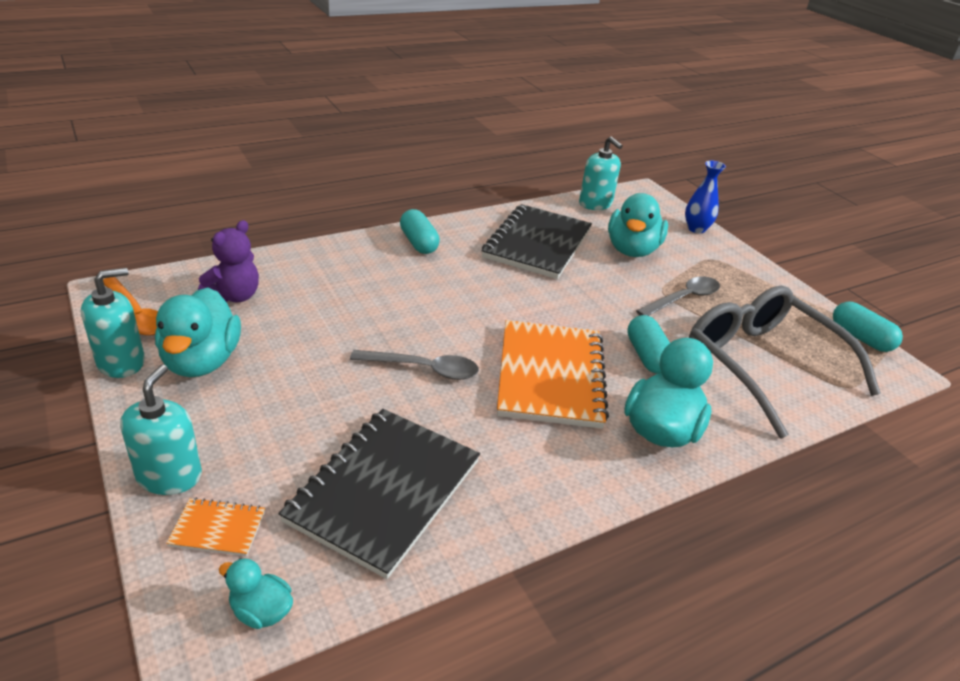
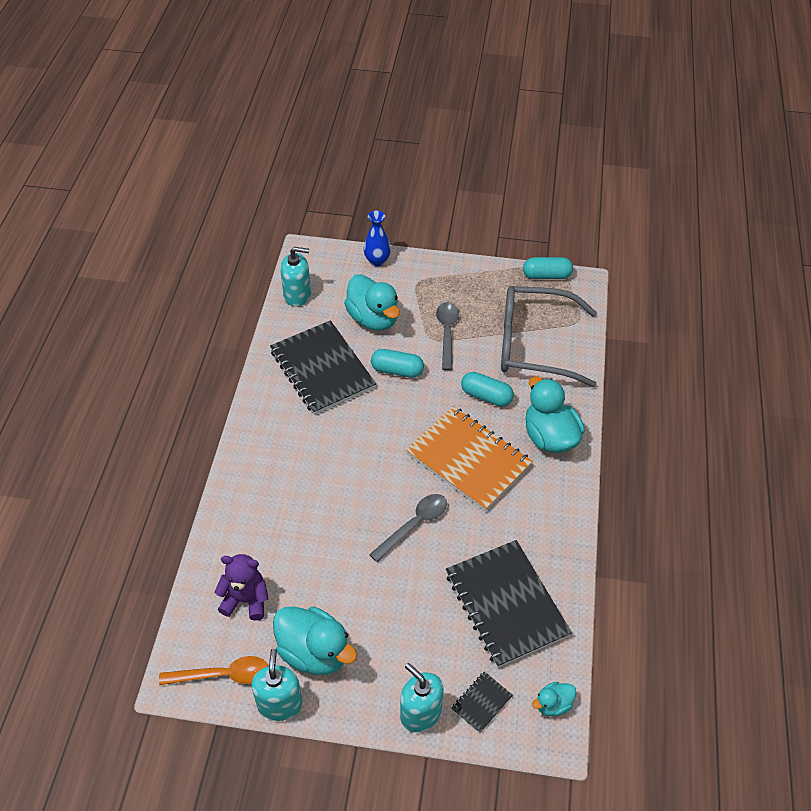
camera: 50 degrees left, 15 degrees up
orange notebook [166,498,265,556] -> black notebook [451,671,513,733]
purple teddy bear [198,220,259,302] -> purple teddy bear turned 60 degrees counterclockwise [214,554,269,621]
turquoise capsule [400,209,440,254] -> turquoise capsule moved to [371,349,424,378]

